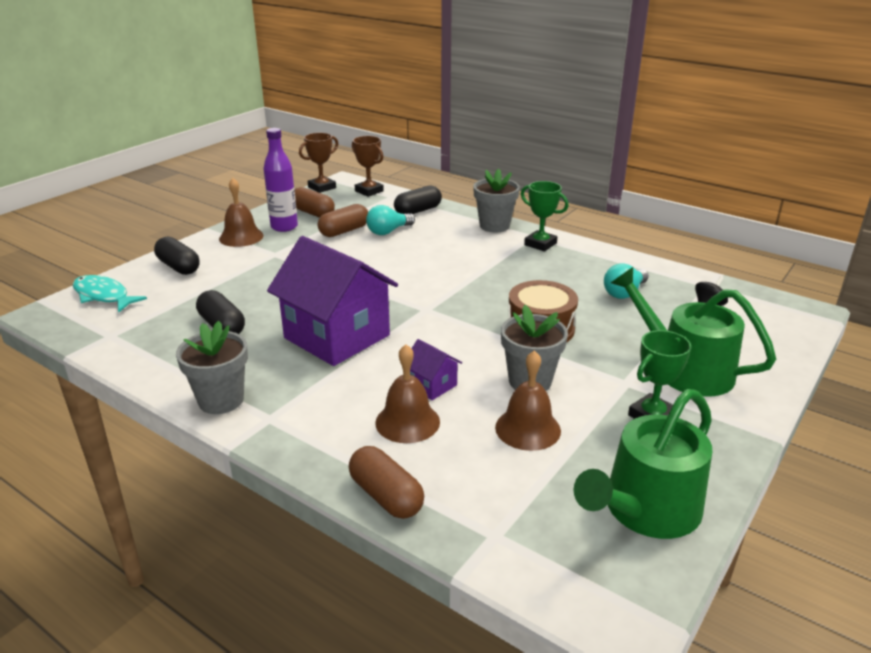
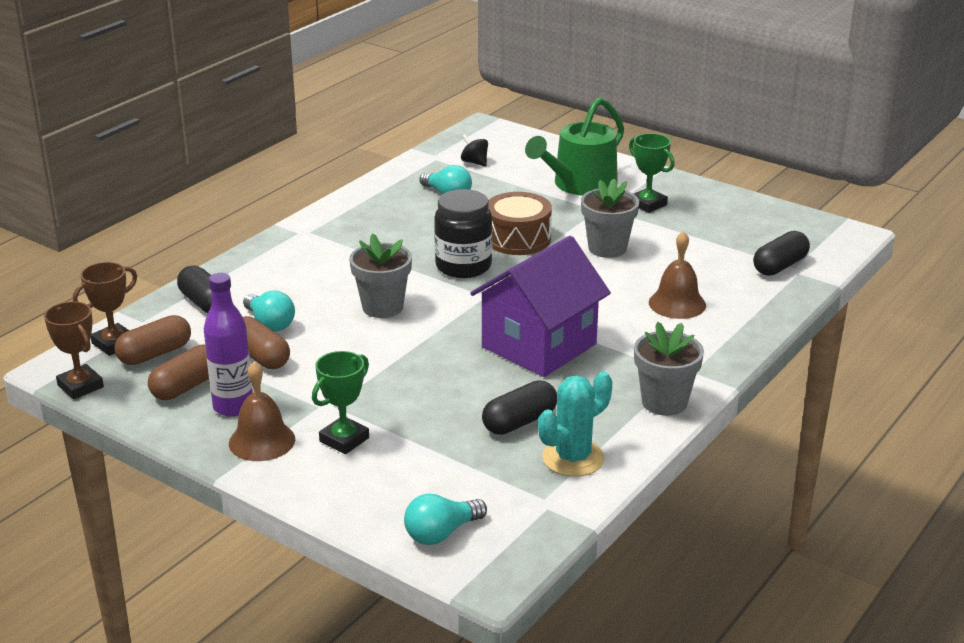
camera: 90 degrees left, 0 degrees up
turquoise fish [72,275,147,312] -> turquoise light bulb [404,494,487,545]
black capsule [154,237,200,275] -> black capsule moved to [753,231,810,276]
brown capsule [349,446,424,519] -> brown capsule moved to [115,315,191,365]
purple house [410,339,462,400] -> none
grey flower pot [473,169,520,232] -> grey flower pot moved to [349,233,412,318]
brown bell [495,350,561,451] -> none
green trophy [521,181,569,251] -> green trophy moved to [312,351,369,454]
green watering can [574,389,712,539] -> none
none -> black jar [434,189,492,278]
none -> turquoise cactus [538,372,613,477]

